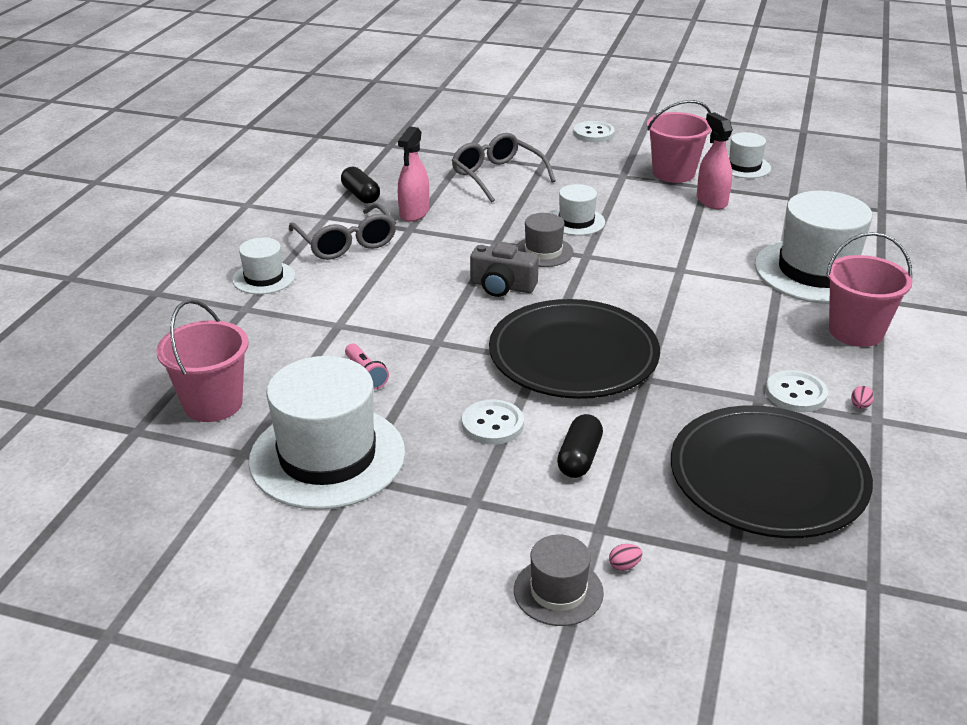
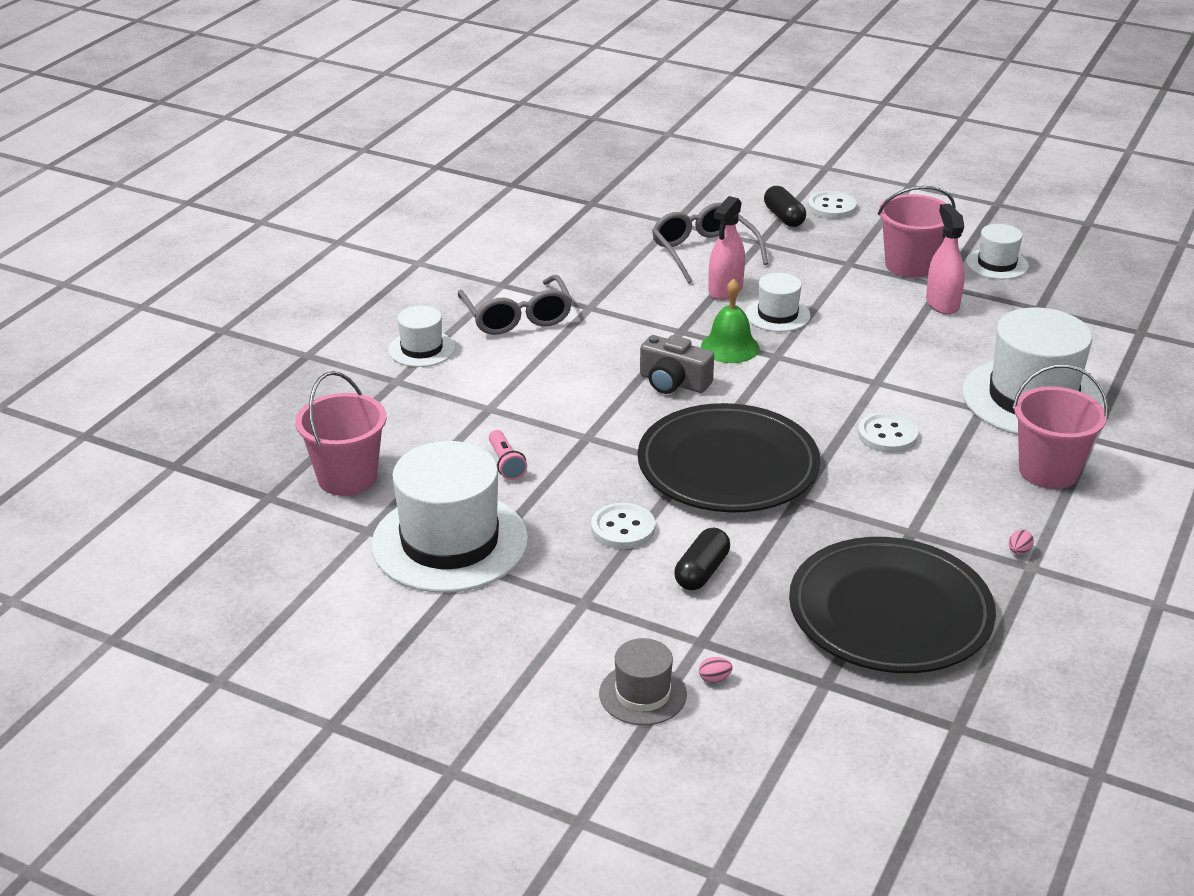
camera: 10 degrees right, 0 degrees up
black capsule [341,167,380,204] -> black capsule moved to [764,186,806,227]
pink spray bottle [398,126,429,222] -> pink spray bottle moved to [708,196,745,300]
grey hat [515,213,574,267] -> green bell [701,279,759,363]
white button [765,370,828,412] -> white button moved to [858,412,919,453]

